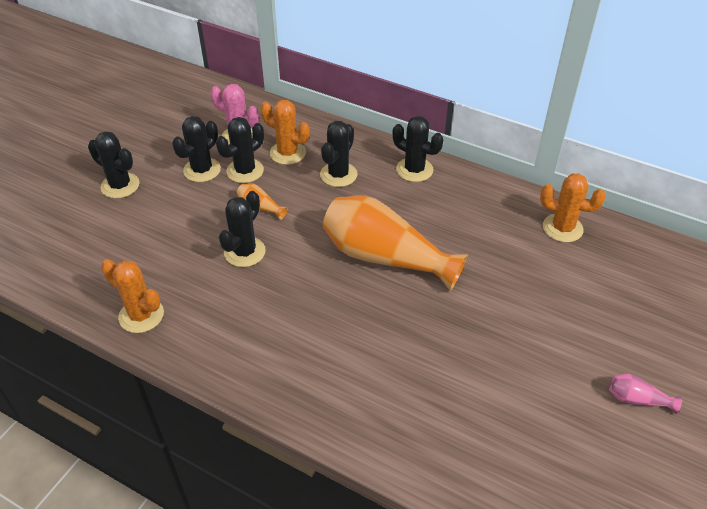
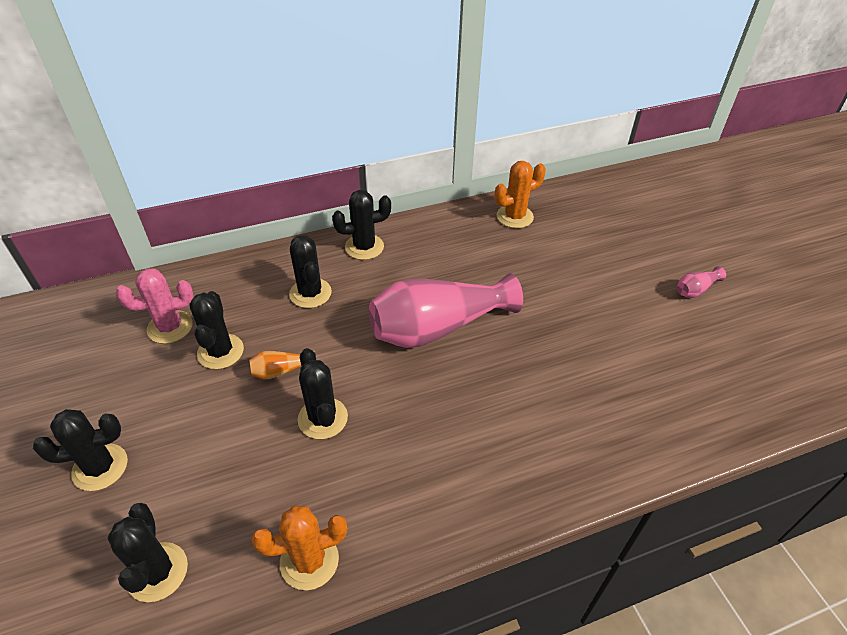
camera: 50 degrees left, 0 degrees up
black cactus [172,116,221,182] -> black cactus moved to [108,503,188,602]
orange cactus [260,100,310,165] -> none
orange vase [323,195,468,291] -> pink vase [369,273,523,348]

